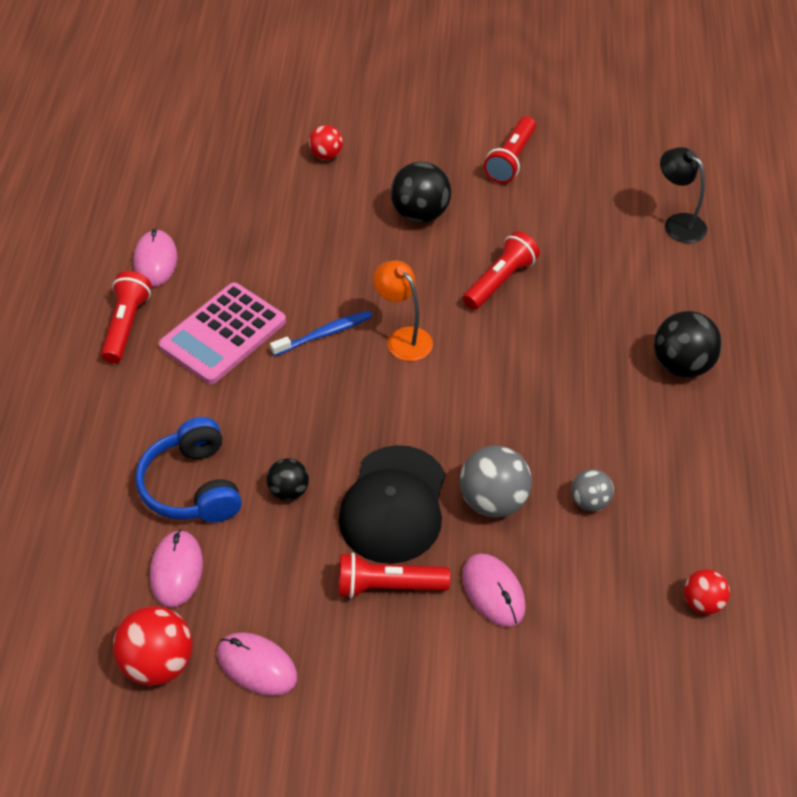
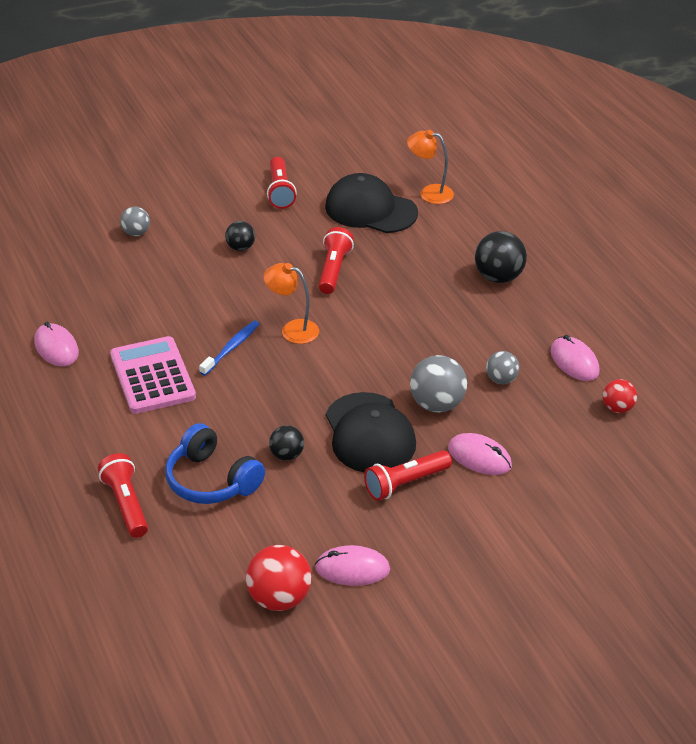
camera: 30 degrees left, 10 degrees down
red flashlight [101,271,152,364] -> red flashlight moved to [98,453,148,538]
pink mouse [150,529,203,608] -> pink mouse moved to [550,335,599,381]
pink calculator [159,283,286,384] -> pink calculator turned 150 degrees clockwise [110,336,196,414]
red ball [309,125,343,160] -> grey ball [120,207,150,236]
black ball [391,161,451,223] -> black ball [225,221,255,251], size x0.59
black lamp [660,147,707,243] -> orange lamp [407,130,454,204]
none -> black cap [325,173,418,233]

